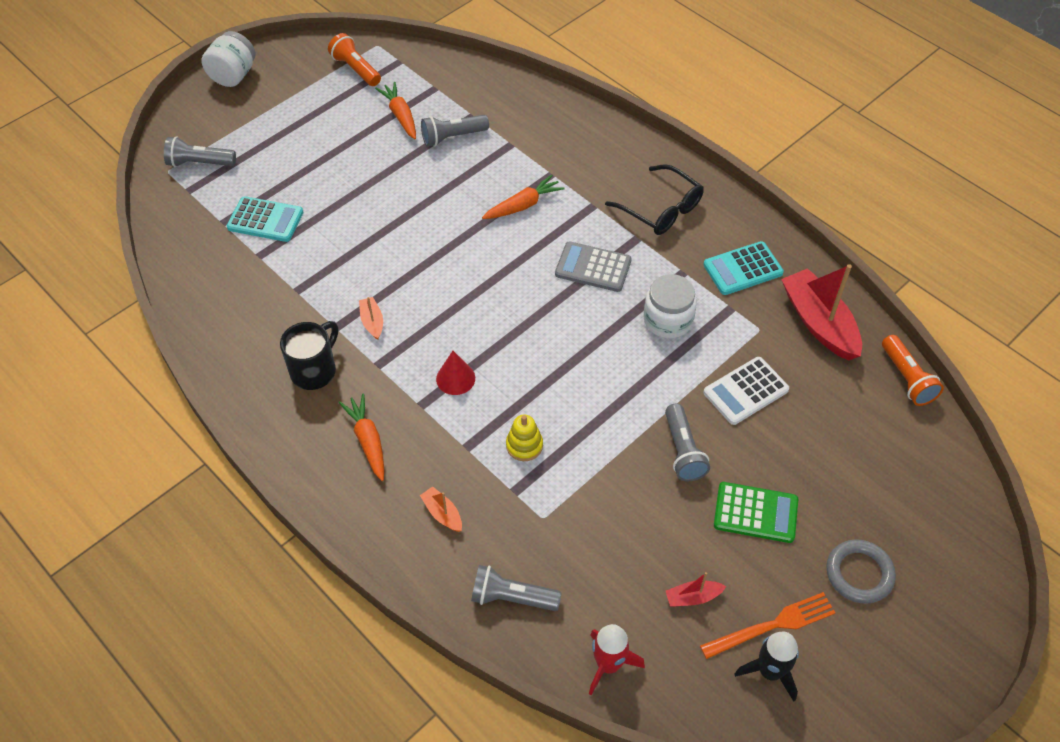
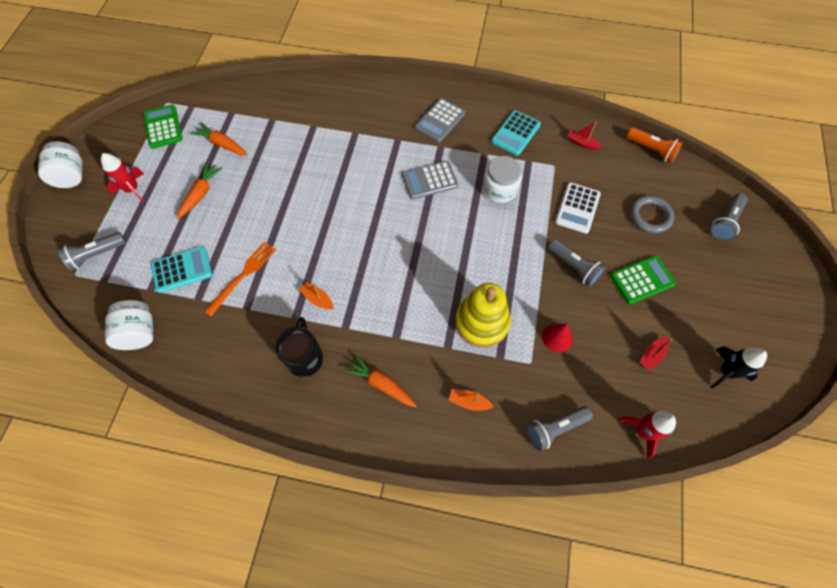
camera: 35 degrees left, 10 degrees up
orange flashlight [328,33,381,86] -> green calculator [143,105,182,149]
grey flashlight [421,115,489,147] -> grey flashlight moved to [711,193,748,241]
red cone [436,351,475,395] -> red cone moved to [542,323,573,352]
orange carrot [482,175,565,219] -> orange carrot moved to [177,162,223,219]
yellow stacking toy [506,414,543,461] -> yellow stacking toy [455,283,511,348], size x1.95
black glasses [605,164,704,235] -> grey calculator [415,98,465,143]
orange fork [700,592,835,659] -> orange fork moved to [204,242,276,316]
red boat [781,264,862,360] -> red boat [567,122,603,150], size x0.46
grey ring [826,539,896,604] -> grey ring moved to [630,195,674,233]
none -> red rocket [101,153,144,203]
none -> white jar [105,300,153,350]

